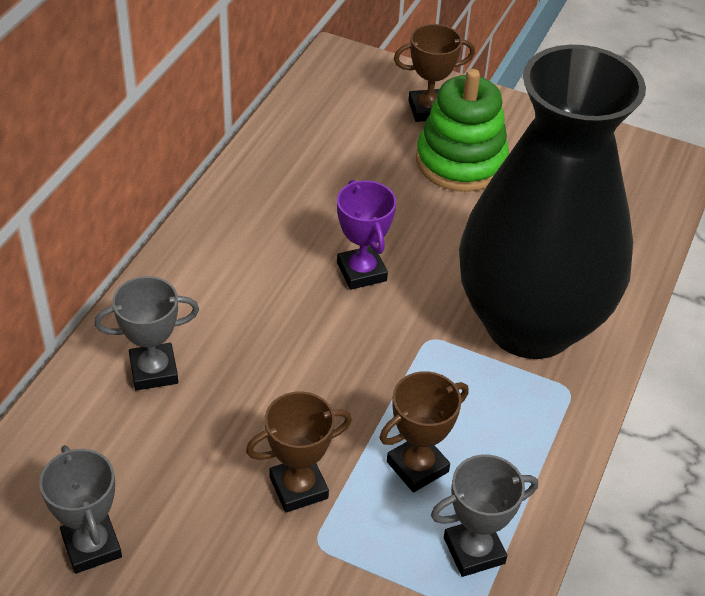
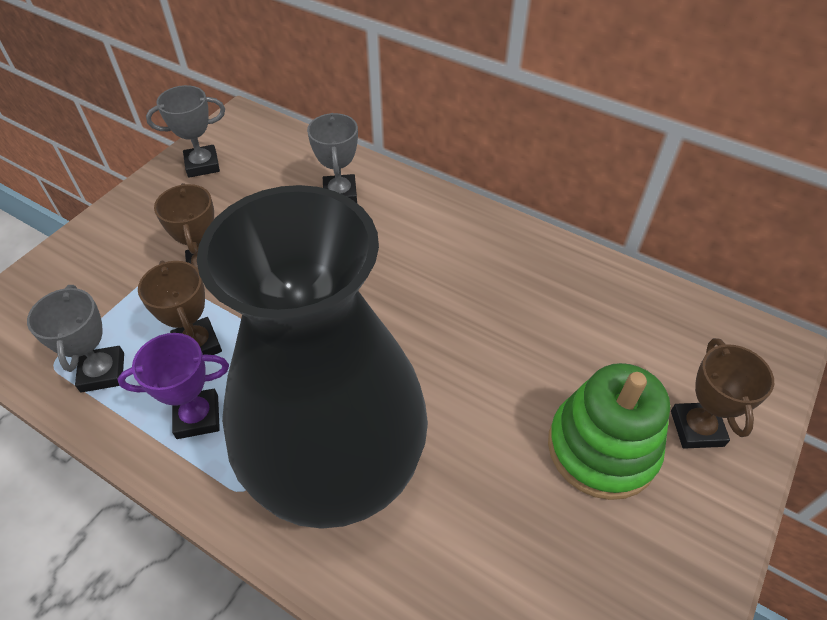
camera: 100 degrees right, 5 degrees up
purple trophy [337,180,396,290] -> purple trophy moved to [118,333,229,439]

